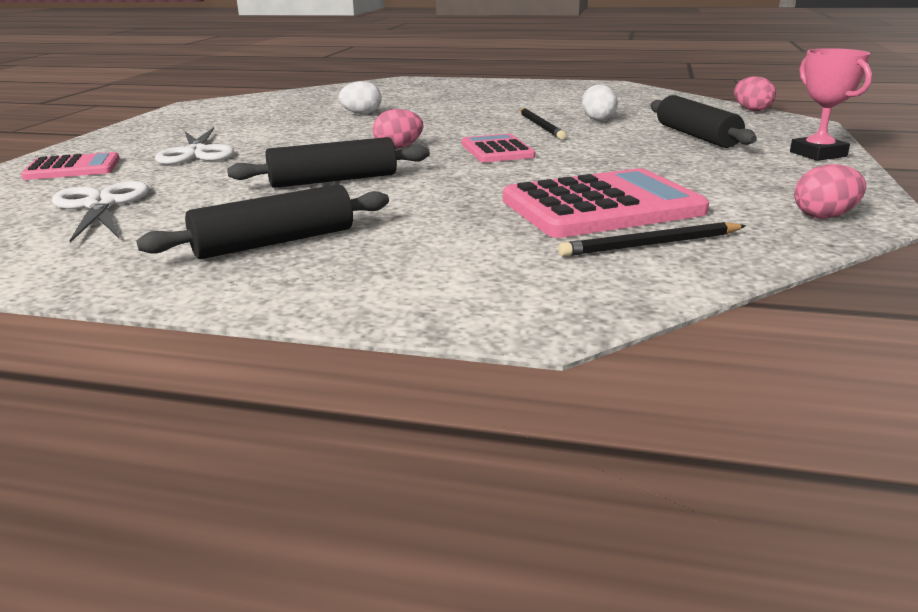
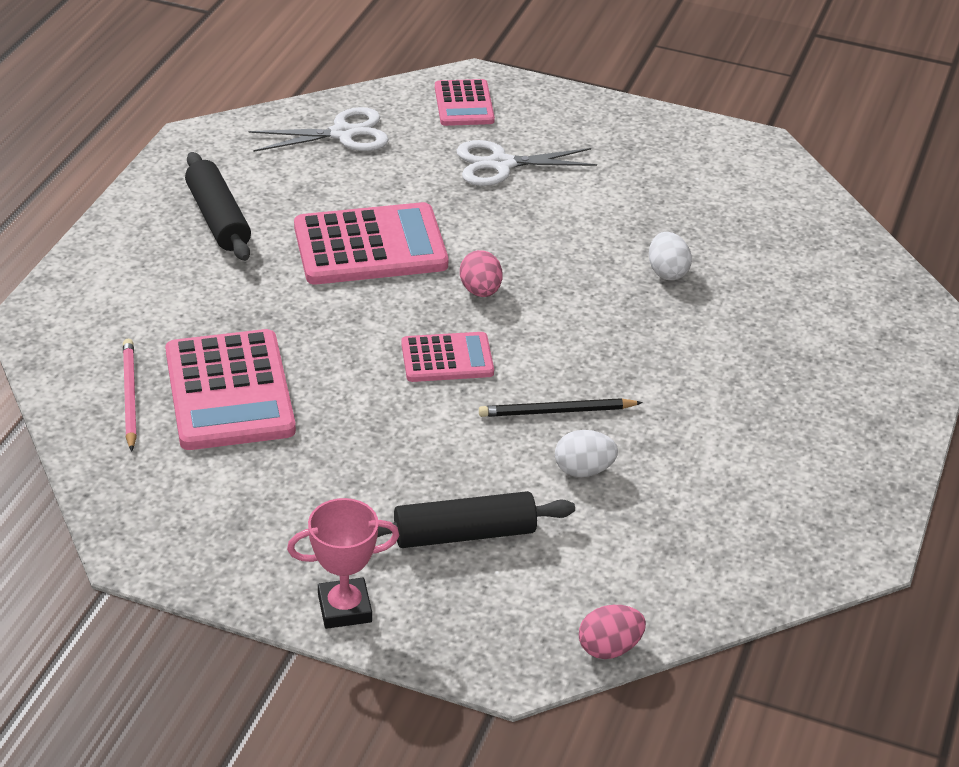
camera: 95 degrees right, 15 degrees up
black rolling pin [227,137,430,188] -> pink calculator [294,202,448,284]
black pencil [558,222,746,257] -> pink pencil [123,339,137,452]
pink egg [794,164,866,219] -> none

